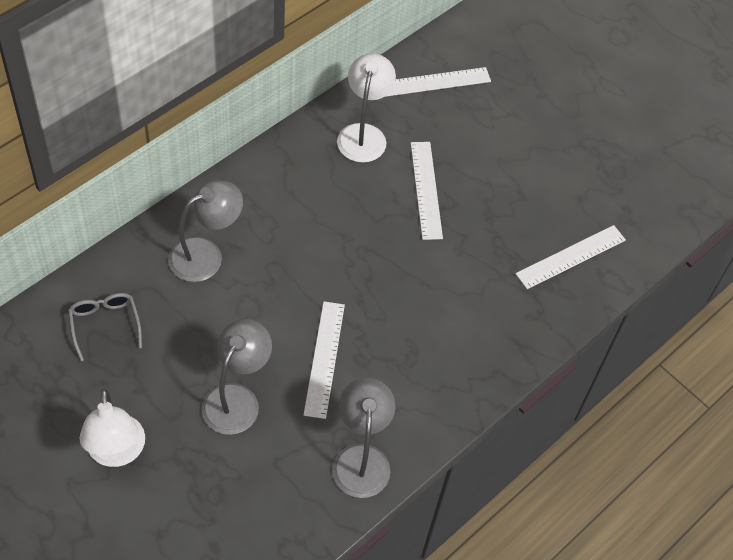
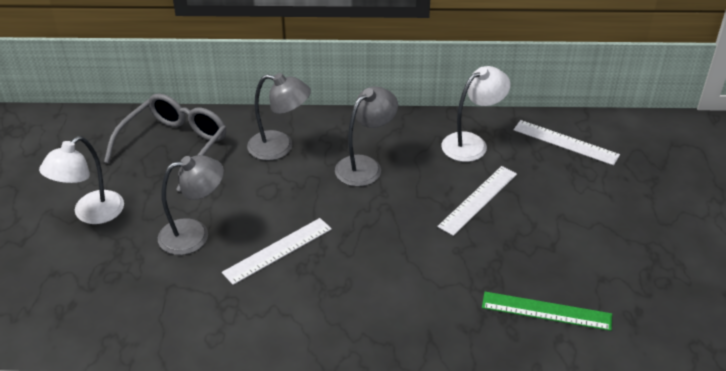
camera: 50 degrees right, 15 degrees down
grey glasses [68,293,142,361] -> grey glasses [104,93,226,192], size x1.84
grey lamp [332,378,395,498] -> grey lamp moved to [335,86,398,187]
white ruler [515,225,626,289] -> green ruler [482,292,612,331]

